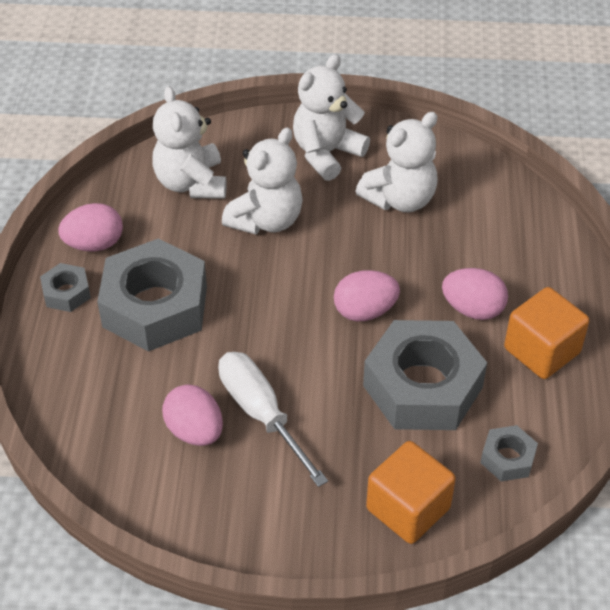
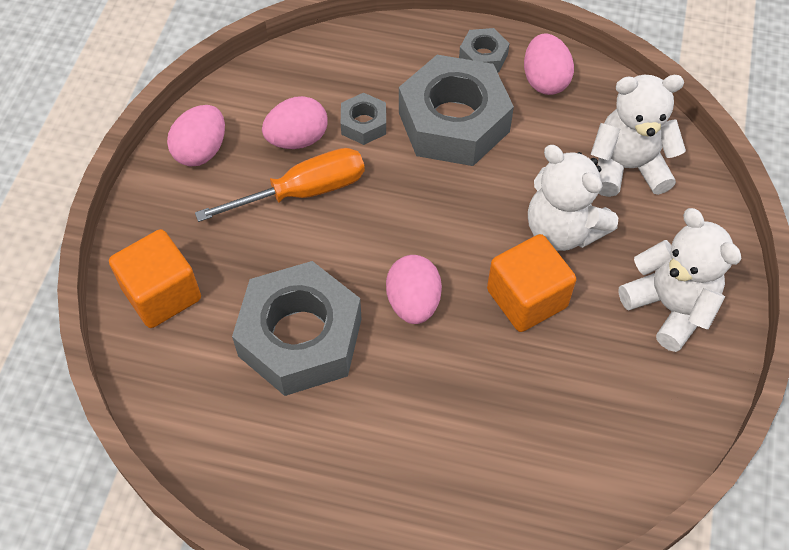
camera: 100 degrees right, 10 degrees up
white screwdriver [218,352,328,487] -> orange screwdriver [195,148,365,222]
white teddy bear [355,112,438,212] -> none
pink egg [442,268,508,320] -> pink egg moved to [167,105,225,167]
grey nut [480,425,538,482] -> grey nut moved to [341,93,386,145]
orange cube [504,287,589,379] -> orange cube moved to [487,234,576,332]

